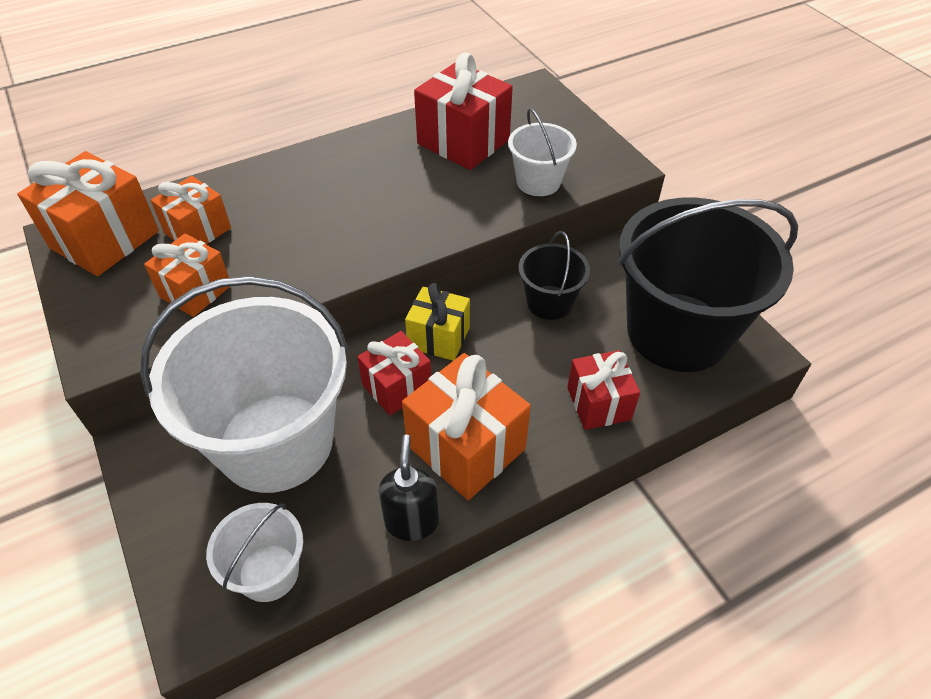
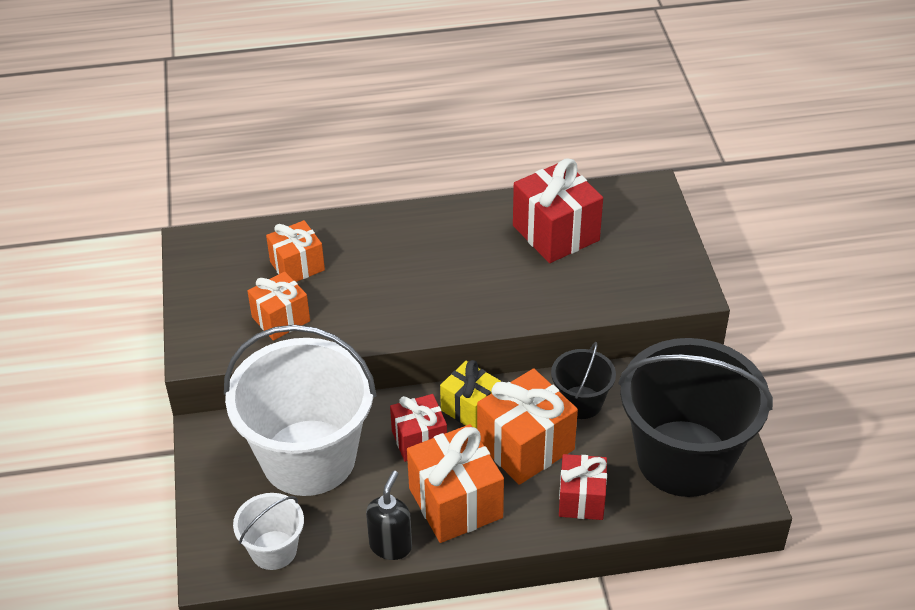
camera: 20 degrees right, 5 degrees down
orange gift [17,151,159,276] -> orange gift moved to [477,368,578,485]
white bucket [508,108,577,196] -> none

